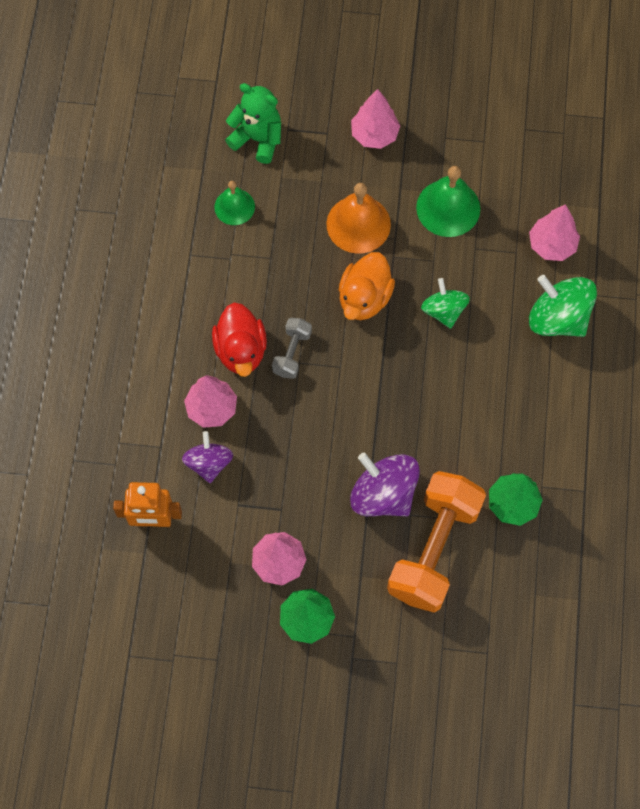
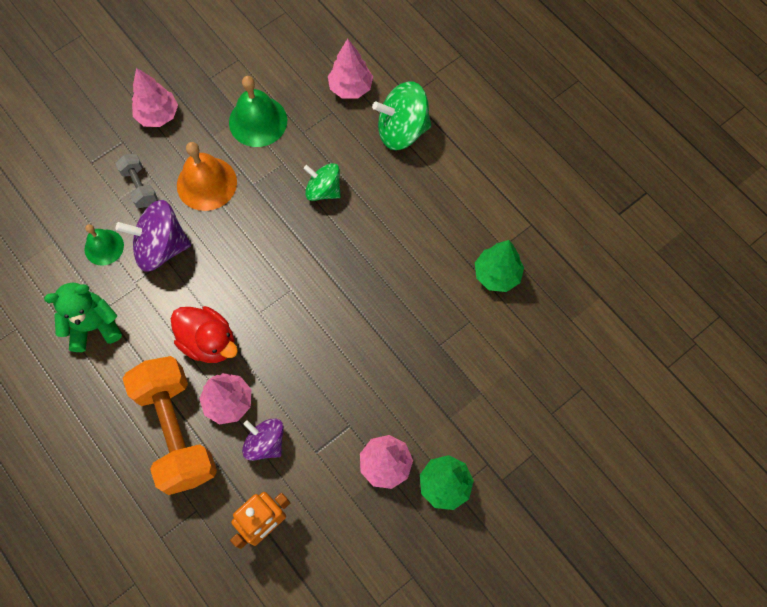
camera: 45 degrees left, 0 degrees up
green teddy bear [225,83,281,164] -> green teddy bear moved to [44,283,122,352]
grey dumbbell [272,318,312,379] -> grey dumbbell moved to [115,154,158,208]
orange duck [339,252,395,320] -> none
purple spinning top [350,453,420,516] -> purple spinning top moved to [116,200,191,272]
orange dumbbell [387,471,486,612] -> orange dumbbell moved to [123,356,217,495]

